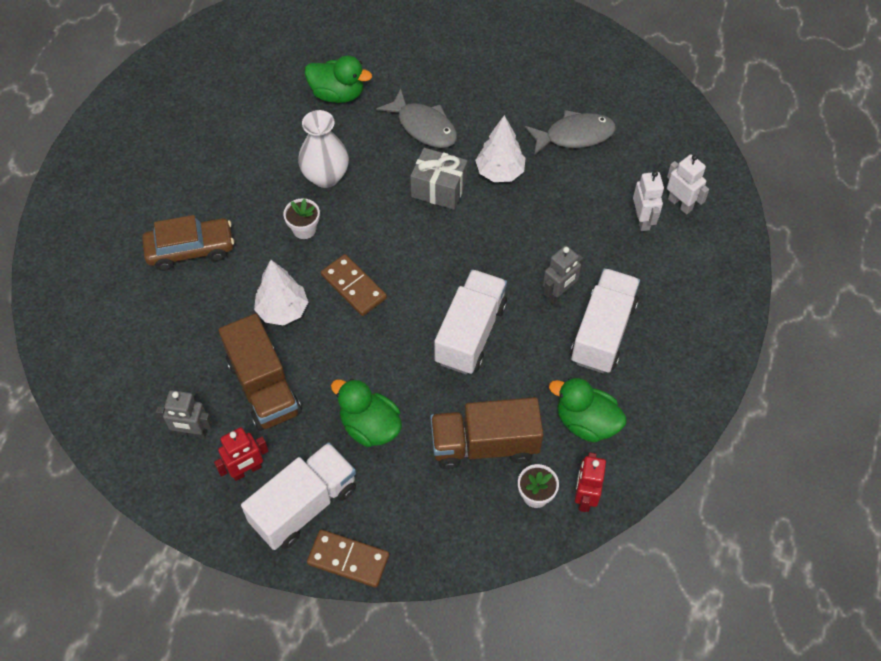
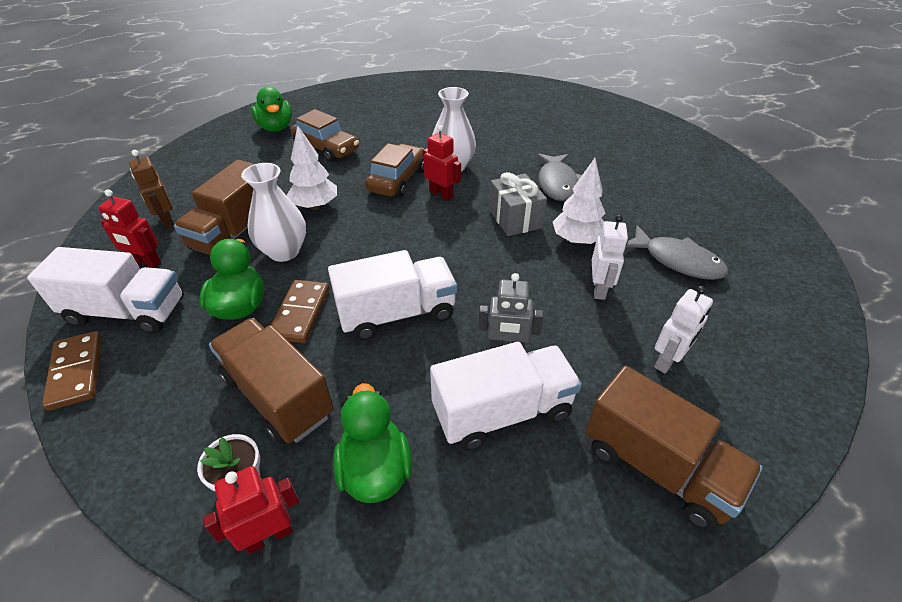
camera: 50 degrees right, 15 degrees down
grey robot [156,390,213,439] -> brown robot [129,150,174,229]
white flower pot [284,198,320,239] -> brown car [365,143,424,197]
green duck [305,55,372,103] -> green duck moved to [251,87,292,132]
brown domino [321,254,387,316] -> brown domino moved to [271,280,330,343]
white robot [667,154,709,214] -> white robot moved to [592,215,628,300]
none -> white vase [241,163,306,262]
none -> red robot [423,125,461,201]
none -> brown truck [585,366,763,531]

